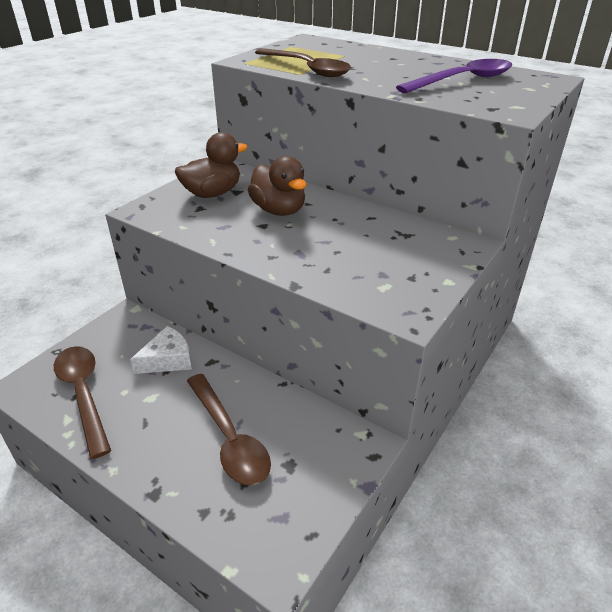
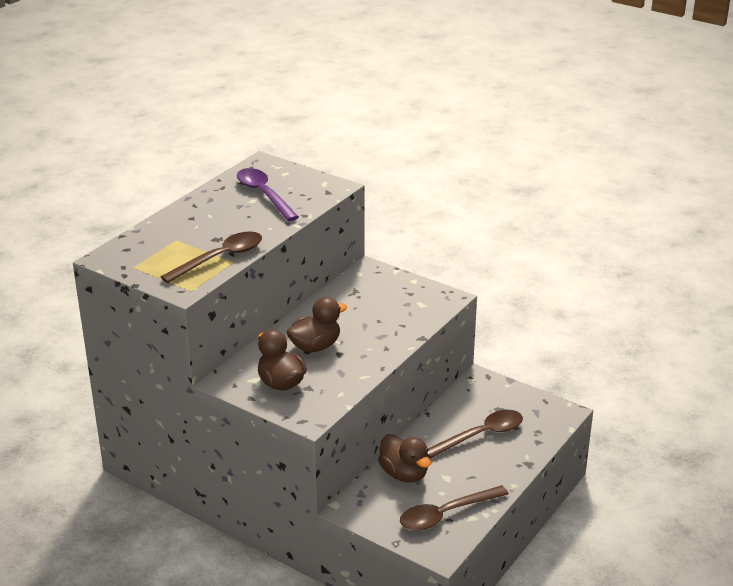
camera: 90 degrees left, 5 degrees down
white cheese [130,326,192,374] -> brown duck [378,434,431,483]

